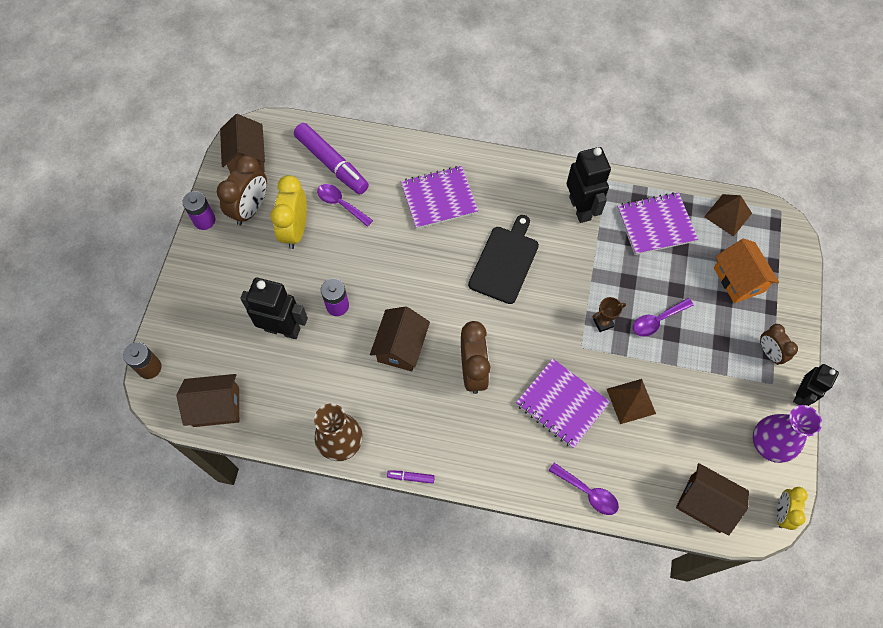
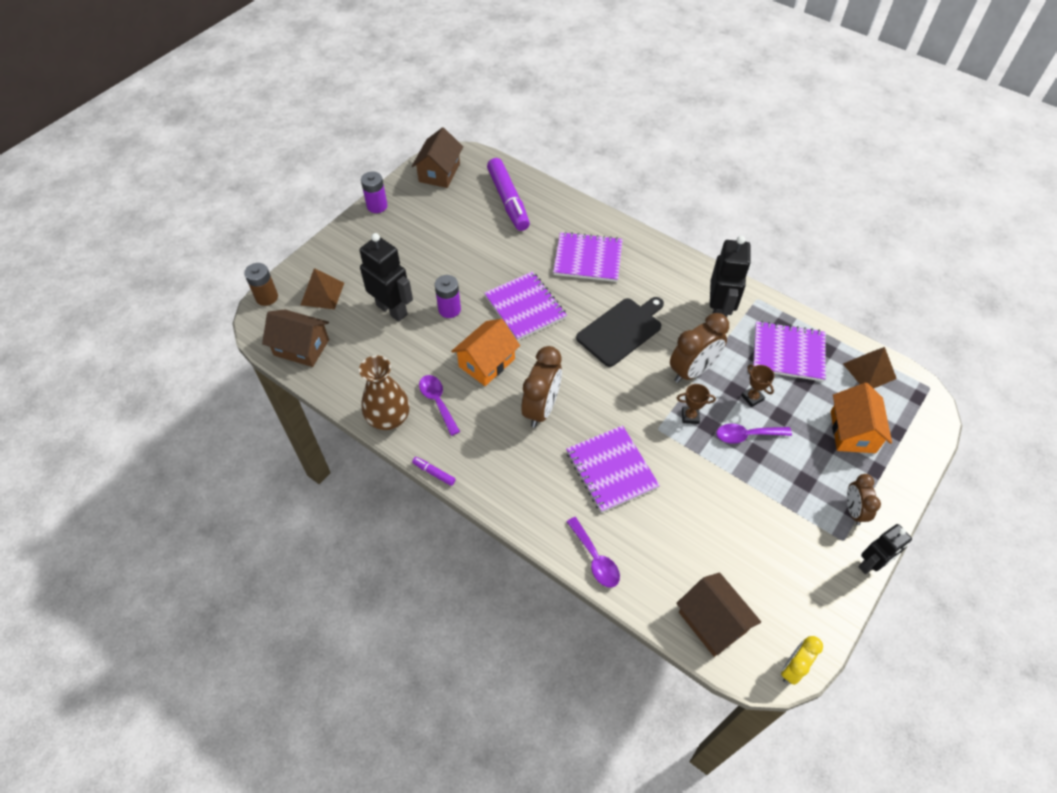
camera: 25 degrees right, 10 degrees down
brown clock [217,155,267,226] -> brown clock moved to [670,313,729,383]
yellow clock [270,175,307,249] -> none
purple spoon [317,184,373,227] -> purple spoon moved to [419,375,460,436]
brown house [370,306,430,371] -> orange house [451,319,520,386]
brown pyramid [607,379,656,424] -> brown pyramid moved to [301,268,344,309]
purple vase [753,405,822,463] -> none
none -> purple notebook [484,271,567,341]
none -> brown trophy [741,365,775,407]

